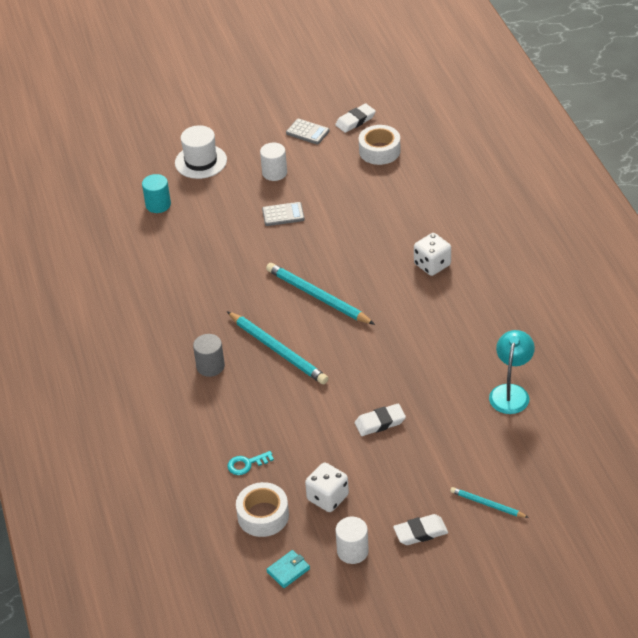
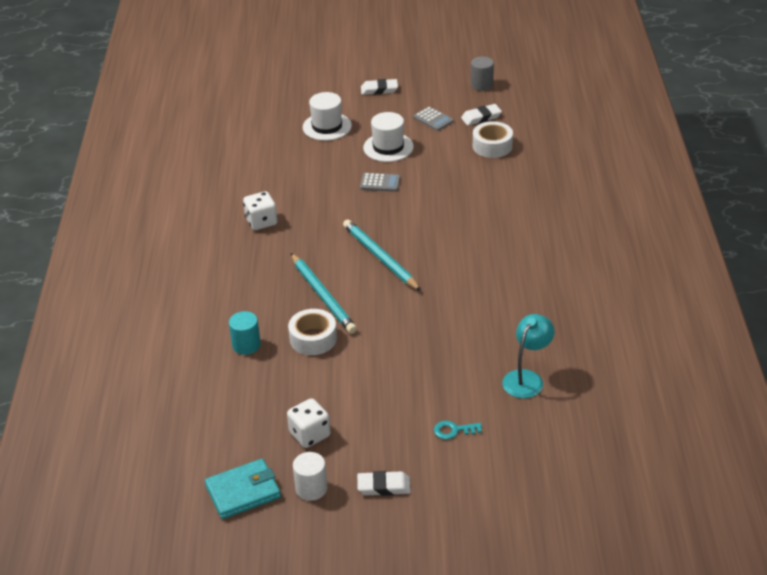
camera: 15 degrees right, 5 degrees down
turquoise cylinder [142,174,171,213] -> turquoise cylinder moved to [229,311,261,355]
grey cylinder [193,334,225,377] -> grey cylinder moved to [471,57,494,91]
turquoise key [227,451,274,475] -> turquoise key moved to [434,421,482,440]
white tape [236,482,289,537] -> white tape moved to [288,309,337,355]
white cylinder [260,143,287,181] -> white hat [363,112,414,162]
turquoise wallet [266,550,310,588] -> turquoise wallet [205,459,281,519], size x1.80
white eraser [355,404,406,436] -> white eraser moved to [361,79,398,95]
white dice [414,233,451,276] -> white dice moved to [243,191,277,230]
turquoise pencil [450,487,529,518] -> none

